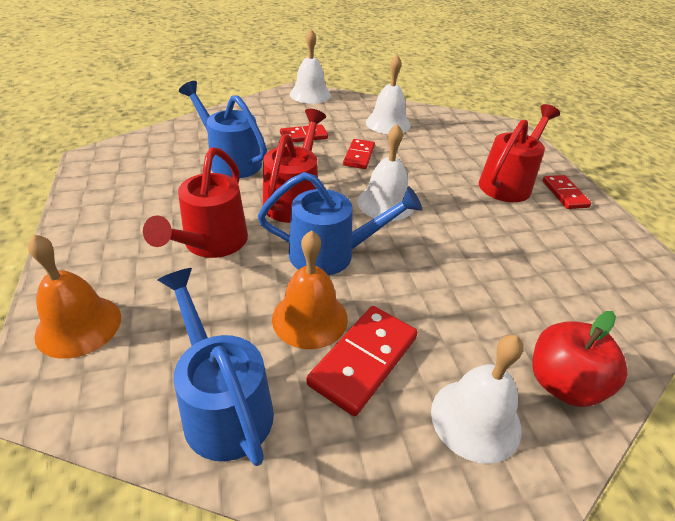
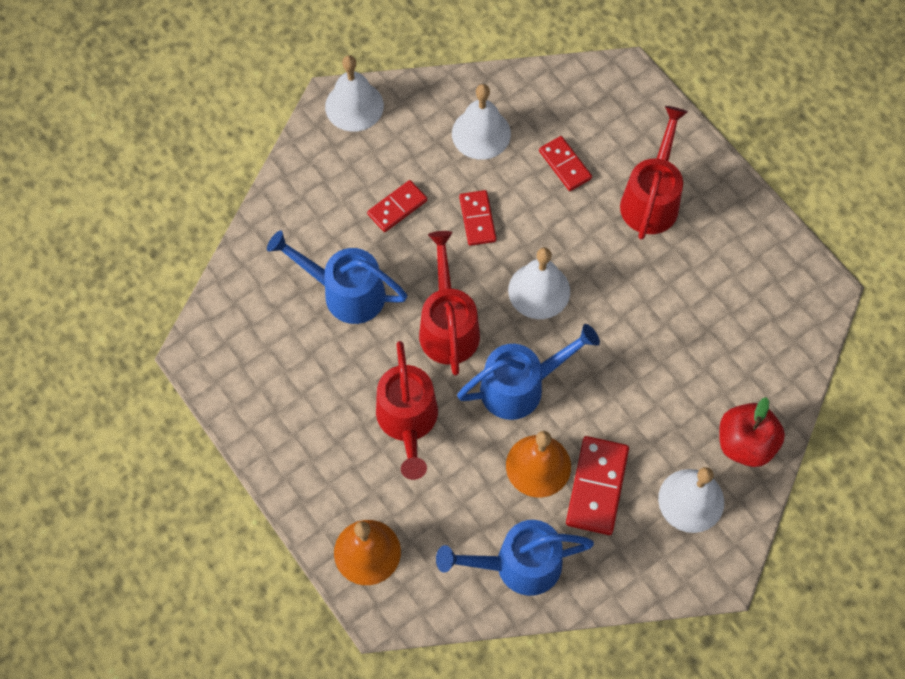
camera: 20 degrees left, 25 degrees up
blue watering can [158,268,274,466] -> blue watering can turned 45 degrees counterclockwise [436,520,594,596]
red domino [542,175,591,209] -> red domino moved to [539,136,592,191]

